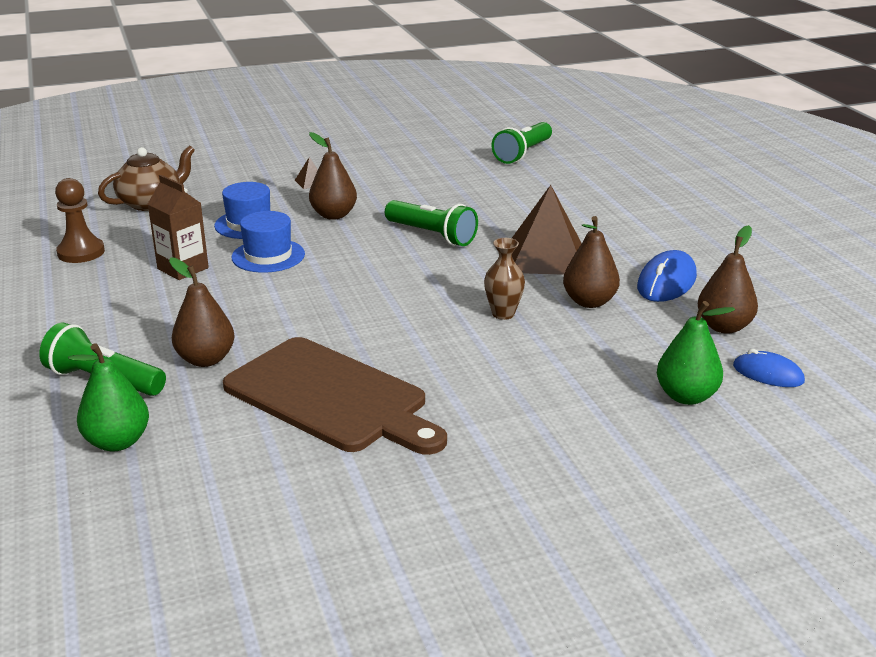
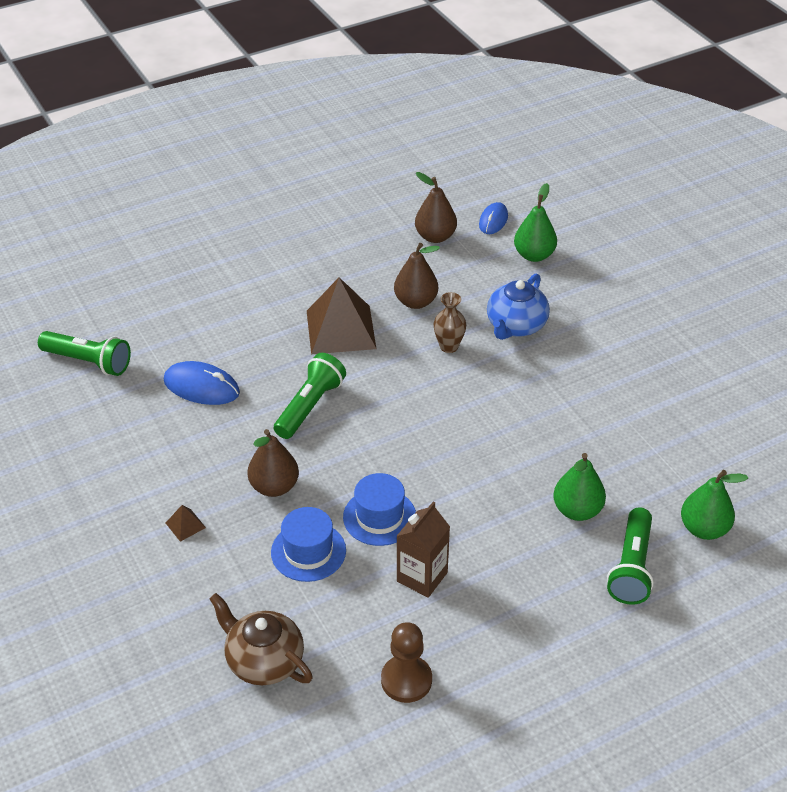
camera: 100 degrees left, 15 degrees up
brown pear [169,257,234,367] -> green pear [553,453,606,521]
brown cutting board [223,337,447,455] -> none
blue mouse [637,250,697,302] -> blue mouse moved to [164,361,240,405]
none -> blue teapot [487,274,550,340]

